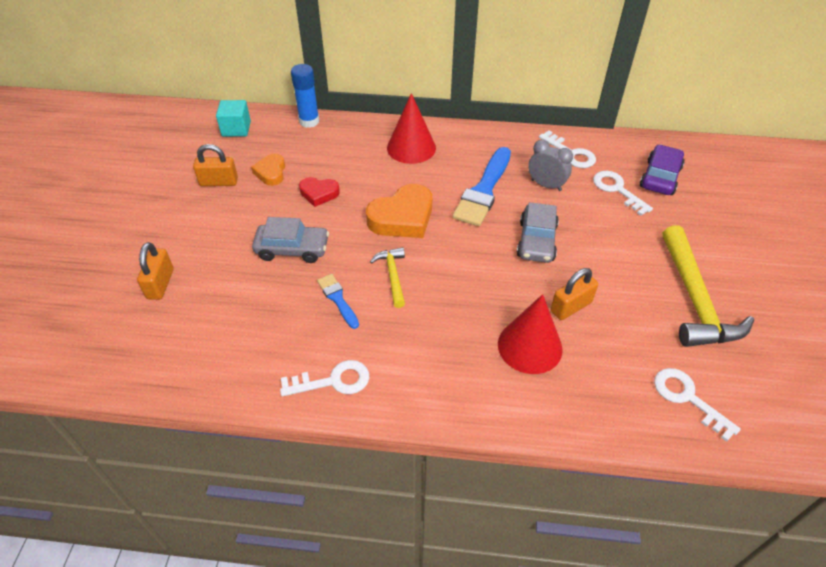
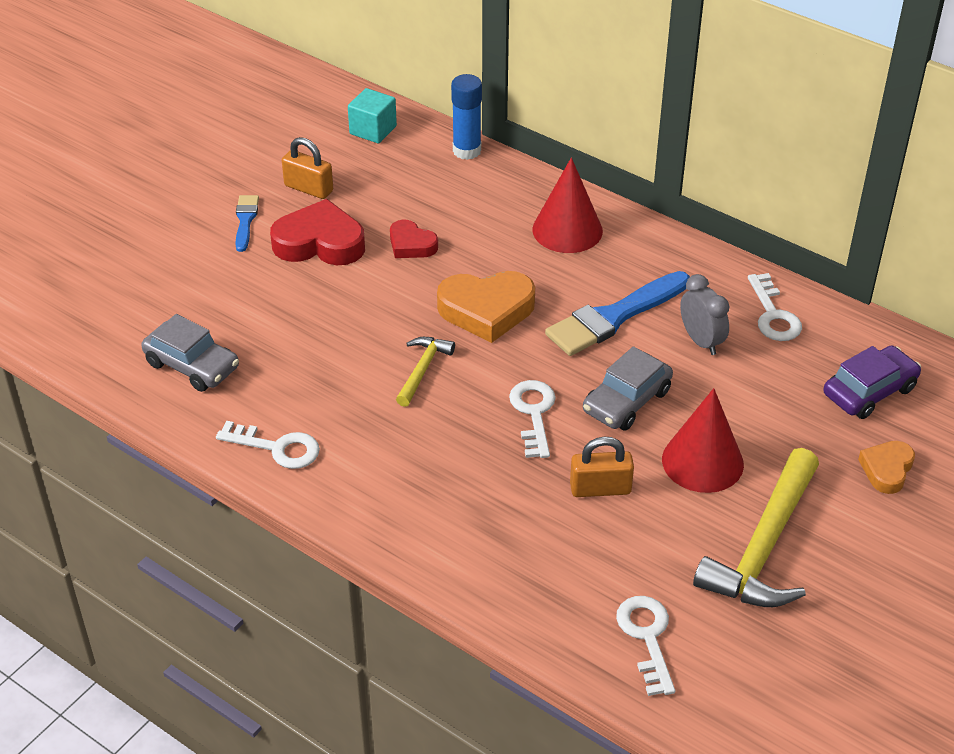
camera: 30 degrees right, 5 degrees down
orange padlock [137,242,173,300] -> none
orange heart [251,153,285,186] -> orange heart moved to [858,441,915,494]
grey car [252,217,329,263] -> grey car moved to [141,314,239,392]
blue brush [317,274,359,329] -> blue brush moved to [236,195,259,252]
red cone [498,294,563,374] -> red cone moved to [662,388,744,493]
white key [593,171,653,216] -> white key moved to [509,380,556,458]
none -> red heart [270,199,365,265]

